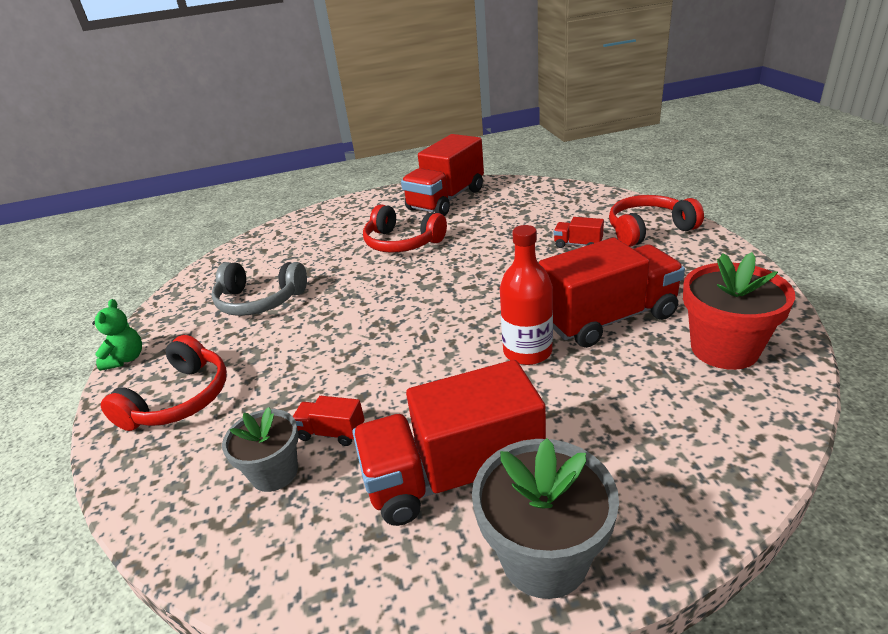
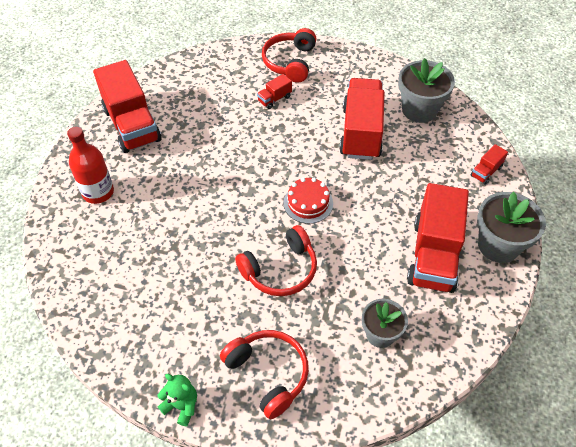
camera: 65 degrees left, 20 degrees up
grey headphones [211,262,307,316] -> none
red truck [293,396,365,446] -> red truck moved to [471,144,508,184]
red headphones [363,204,447,253] -> red headphones moved to [235,225,317,296]
red bottle [500,225,553,365] -> red bottle moved to [67,127,114,204]
red flower pot [683,252,795,370] -> grey flower pot [398,58,455,123]
none -> red cake [283,178,333,224]

